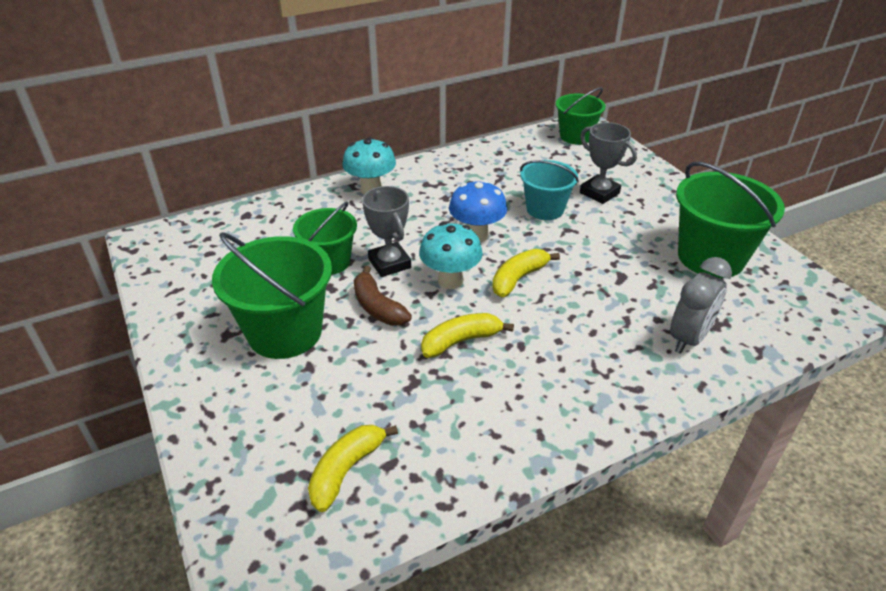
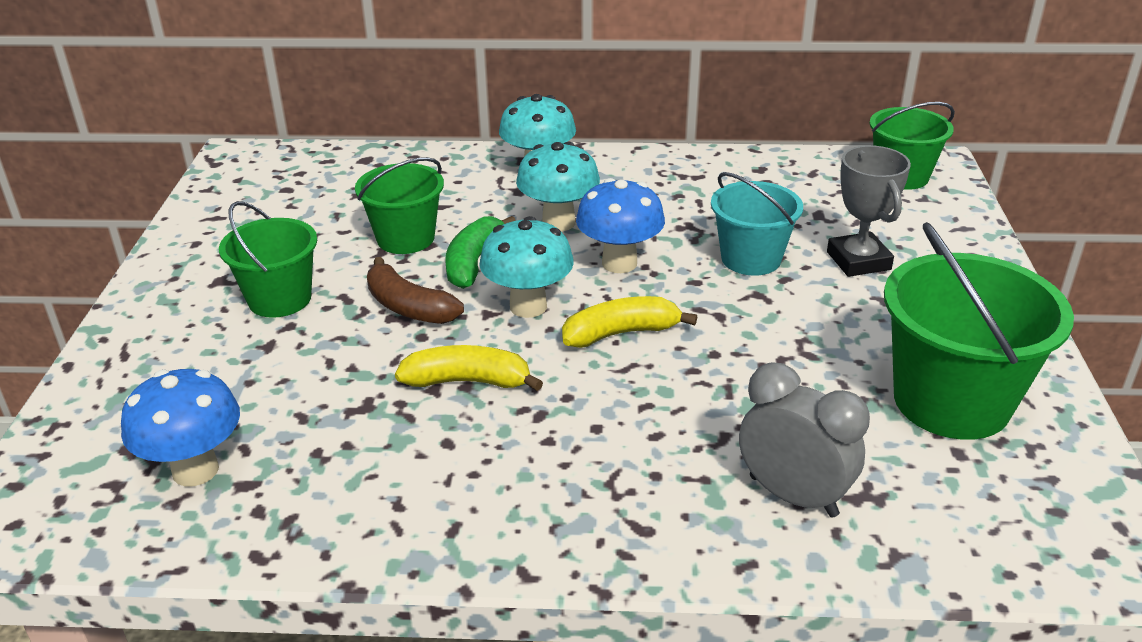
camera: 30 degrees right, 5 degrees down
green bucket [212,232,332,359] -> green bucket [219,201,317,318], size x0.63
yellow banana [308,425,398,512] -> blue mushroom [121,369,240,487]
brown banana [354,266,412,326] -> brown banana turned 45 degrees counterclockwise [367,257,464,324]
grey trophy [362,186,411,277] -> green banana [445,216,516,289]
grey clock [670,257,732,354] -> grey clock turned 120 degrees counterclockwise [739,363,870,518]
none -> turquoise mushroom [516,142,600,231]

